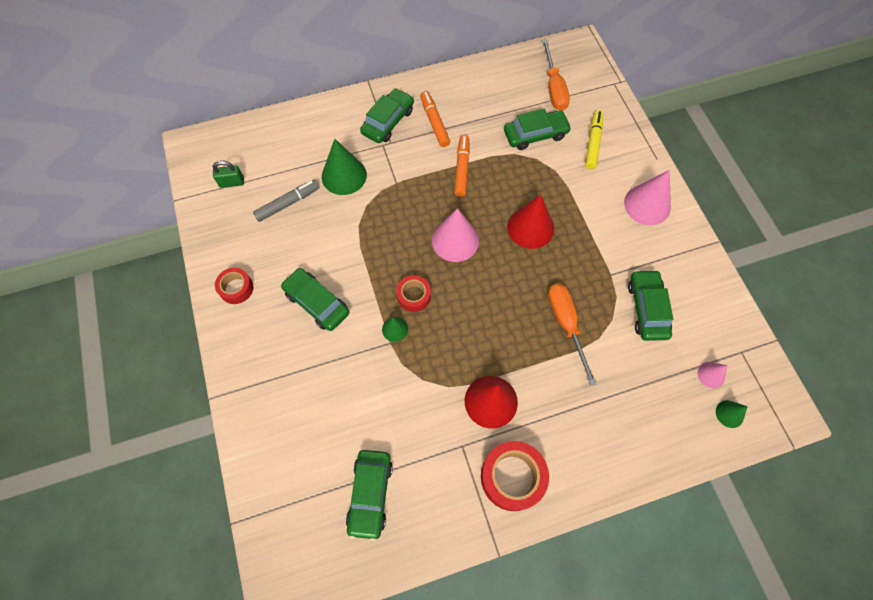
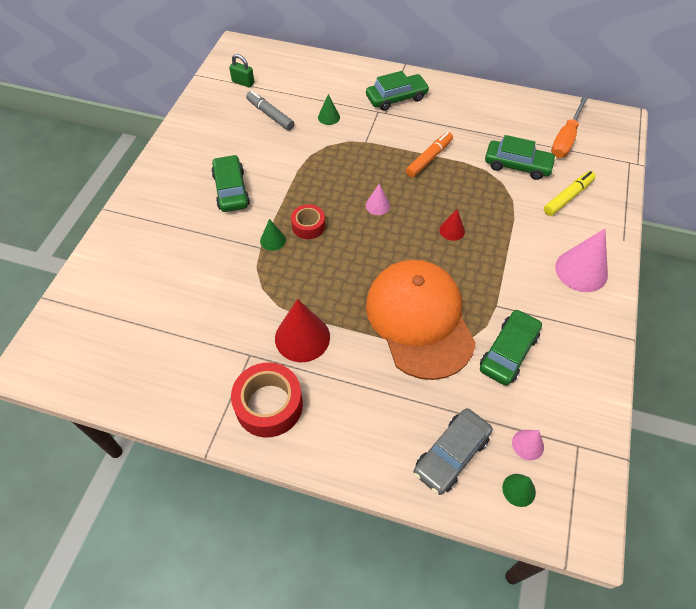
camera: 35 degrees right, 10 degrees down
red tape [215,268,253,304] -> none
grey marker [253,180,320,222] -> grey marker turned 135 degrees counterclockwise [246,91,295,131]
green cone [322,139,367,195] -> green cone [318,94,340,125], size x0.52
green car [346,450,393,541] -> none
orange marker [420,91,450,147] -> none
pink cone [432,208,479,262] -> pink cone [366,184,390,215], size x0.52
red cone [507,195,554,249] -> red cone [439,209,465,241], size x0.52
orange screwdriver [548,284,597,386] -> orange cap [366,260,476,380]
none -> grey car [414,408,493,495]

